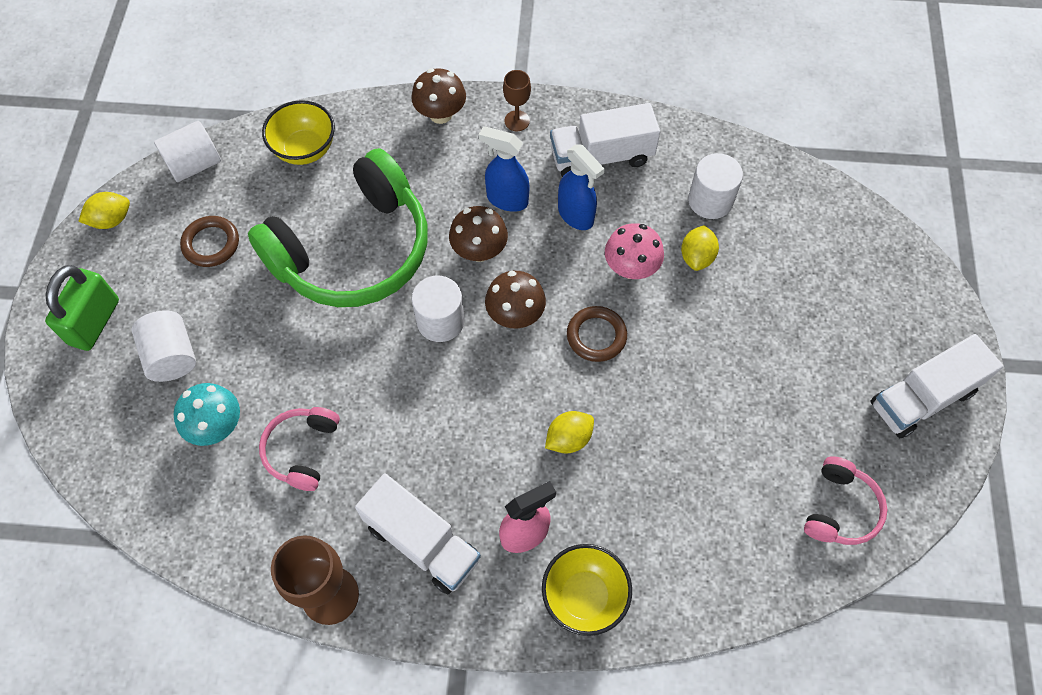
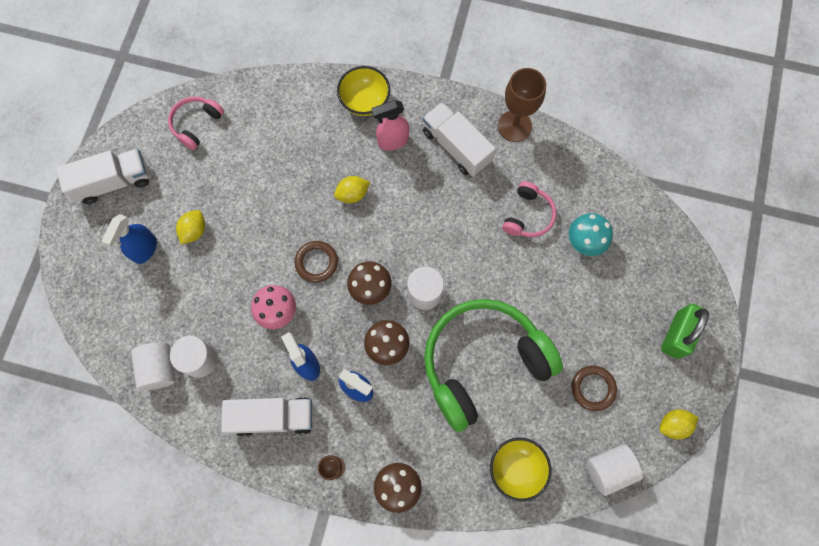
camera: 170 degrees left, 10 degrees up
white cylinder [131,311,196,382] -> white cylinder moved to [131,342,175,390]
yellow lemon [681,225,719,271] -> yellow lemon moved to [176,210,205,245]
none -> blue spray bottle [102,214,157,264]

